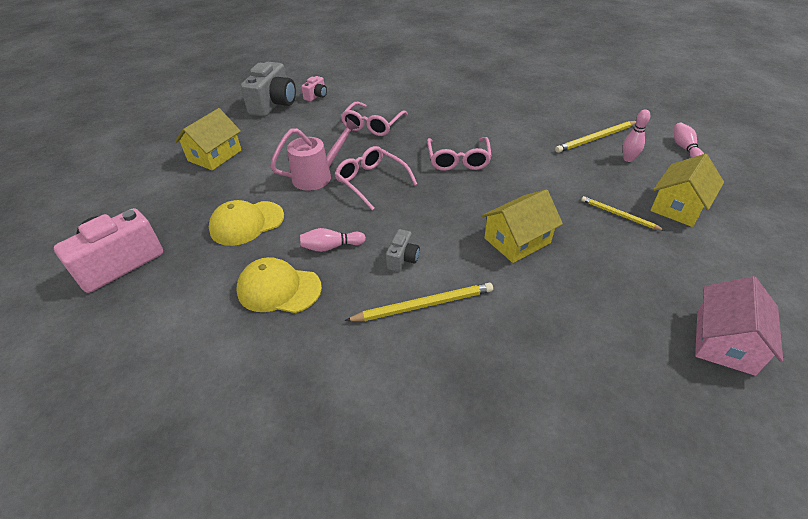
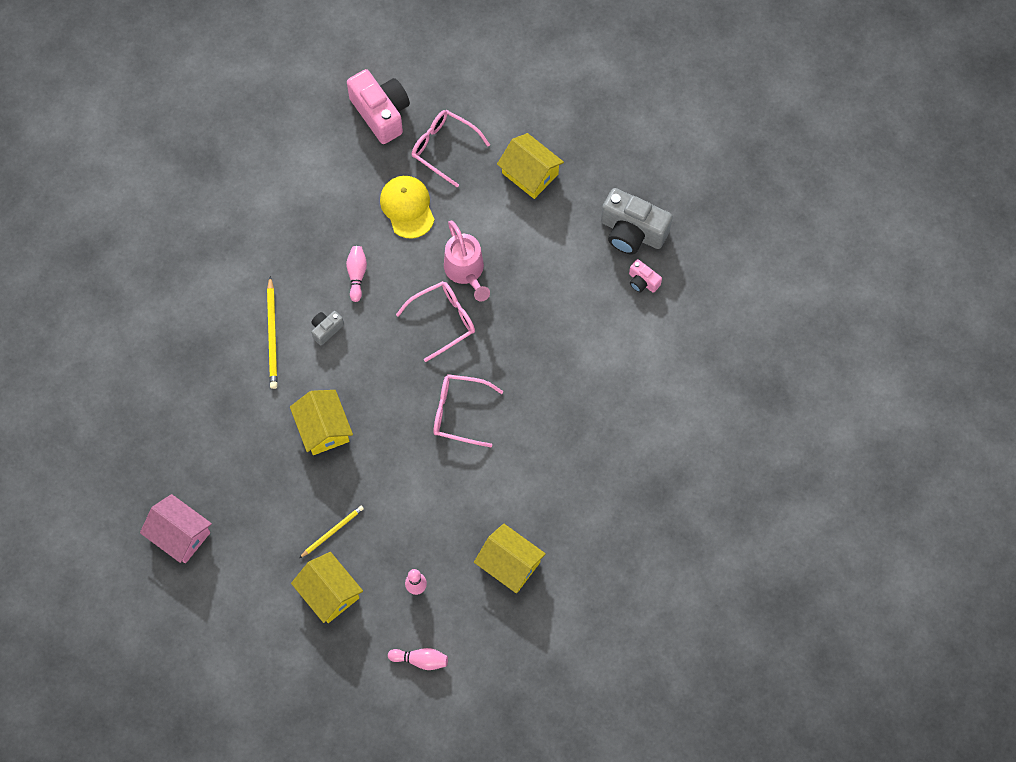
camera: 100 degrees right, 25 degrees up
yellow cap [236,257,322,313] -> none
pink glasses [341,102,408,136] -> pink glasses moved to [412,110,490,187]
grey camera [386,229,420,272] -> grey camera turned 105 degrees clockwise [311,311,344,346]
yellow pencil [555,121,636,153] -> none
none -> yellow house [474,524,546,593]

